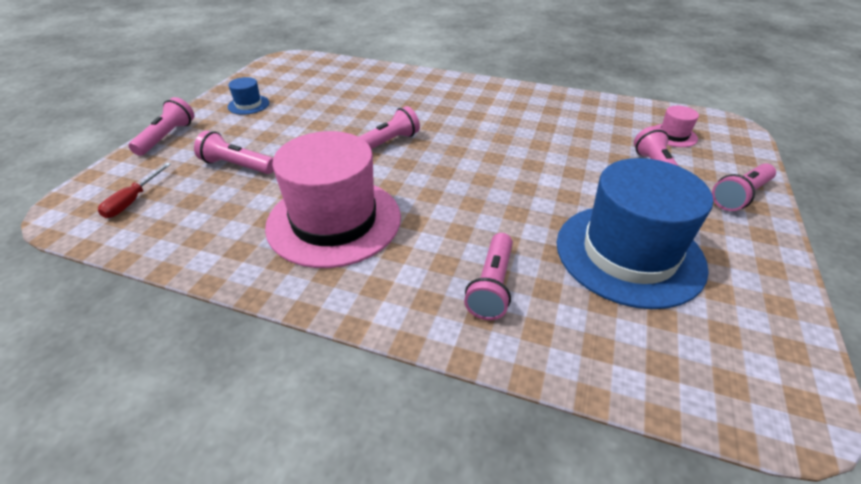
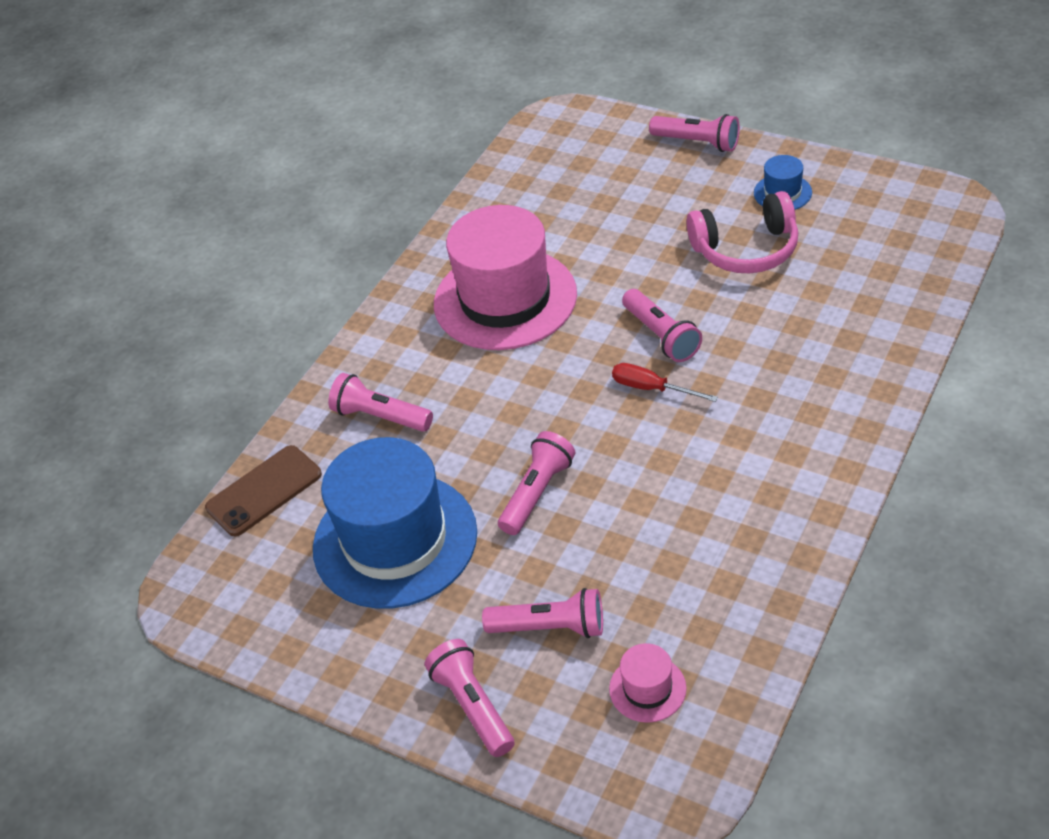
camera: 105 degrees right, 5 degrees up
red screwdriver [98,163,171,218] -> red screwdriver moved to [612,363,718,402]
pink flashlight [194,131,274,174] -> pink flashlight moved to [498,431,575,535]
none -> brown phone [205,445,322,536]
none -> pink headphones [687,191,798,273]

